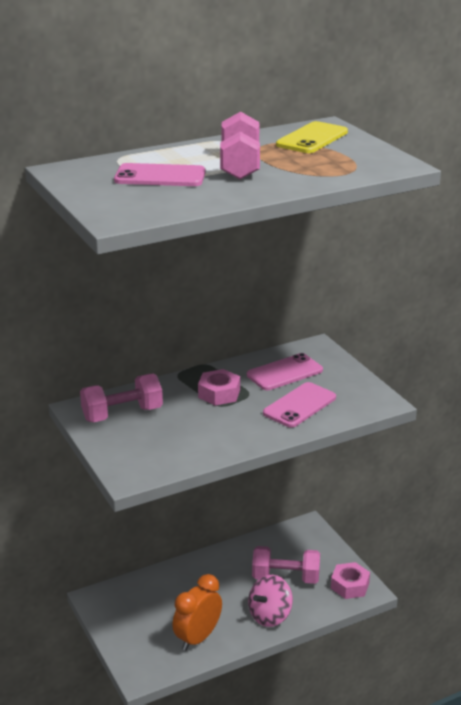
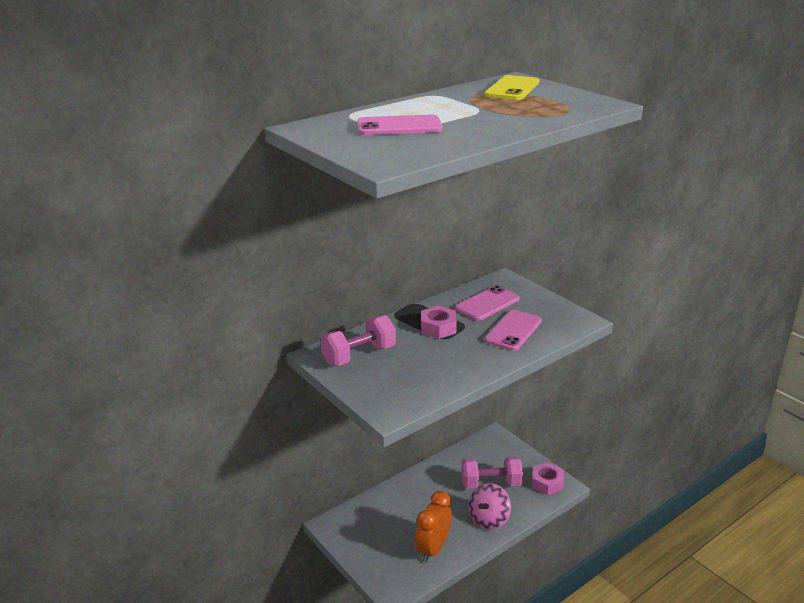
camera: 10 degrees left, 0 degrees up
pink dumbbell [220,111,260,179] -> none

